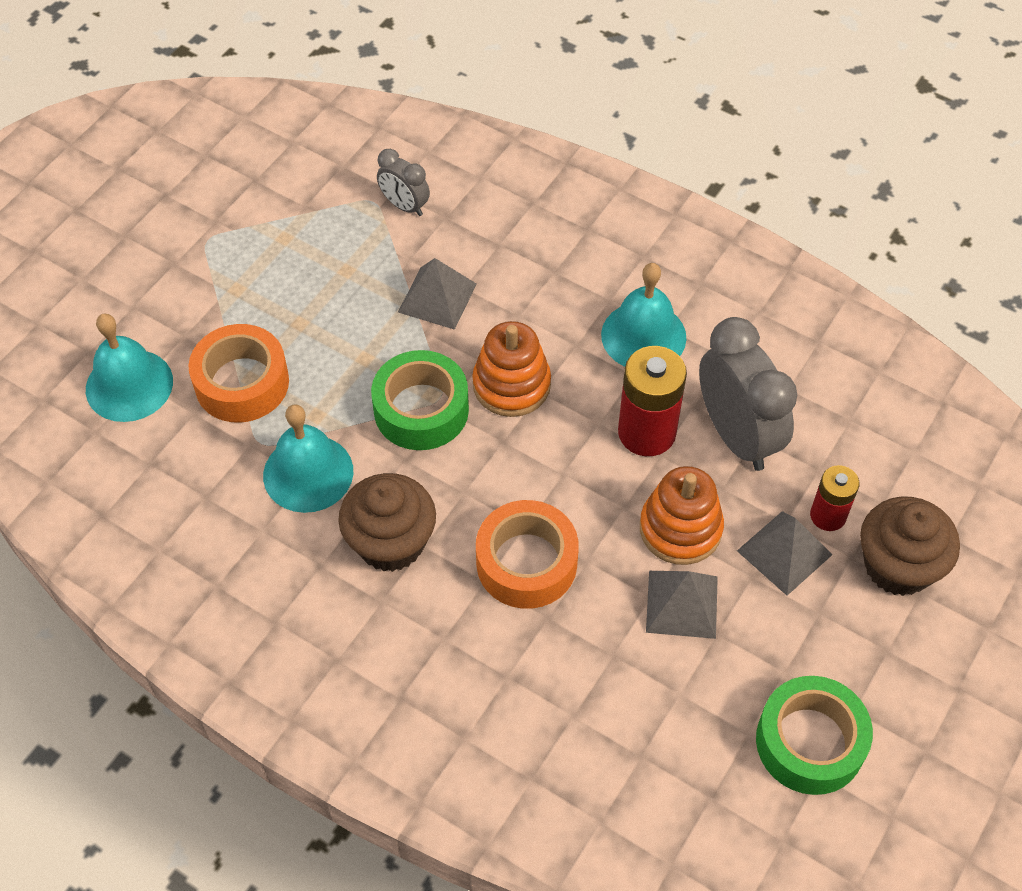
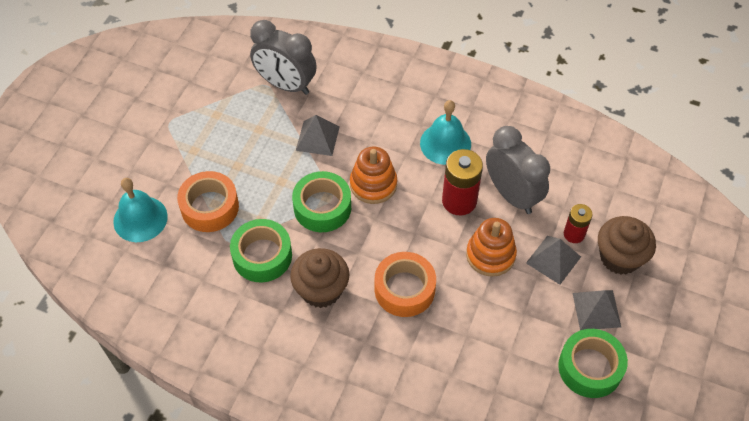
camera: 10 degrees left, 0 degrees up
turquoise bell [263,404,353,513] -> green tape [230,219,292,283]
grey clock [377,149,430,216] -> grey clock [250,20,317,95], size x1.91
grey pyramid [646,571,718,639] -> grey pyramid moved to [573,290,621,330]

